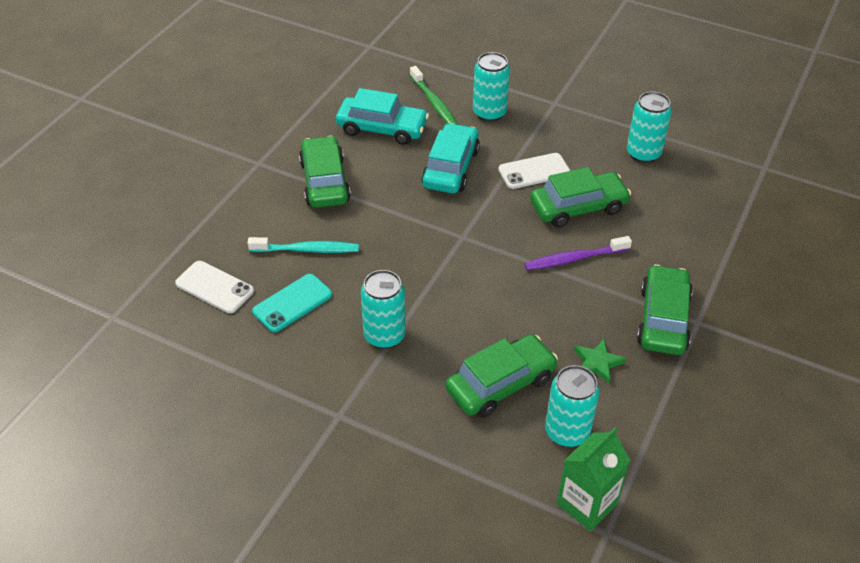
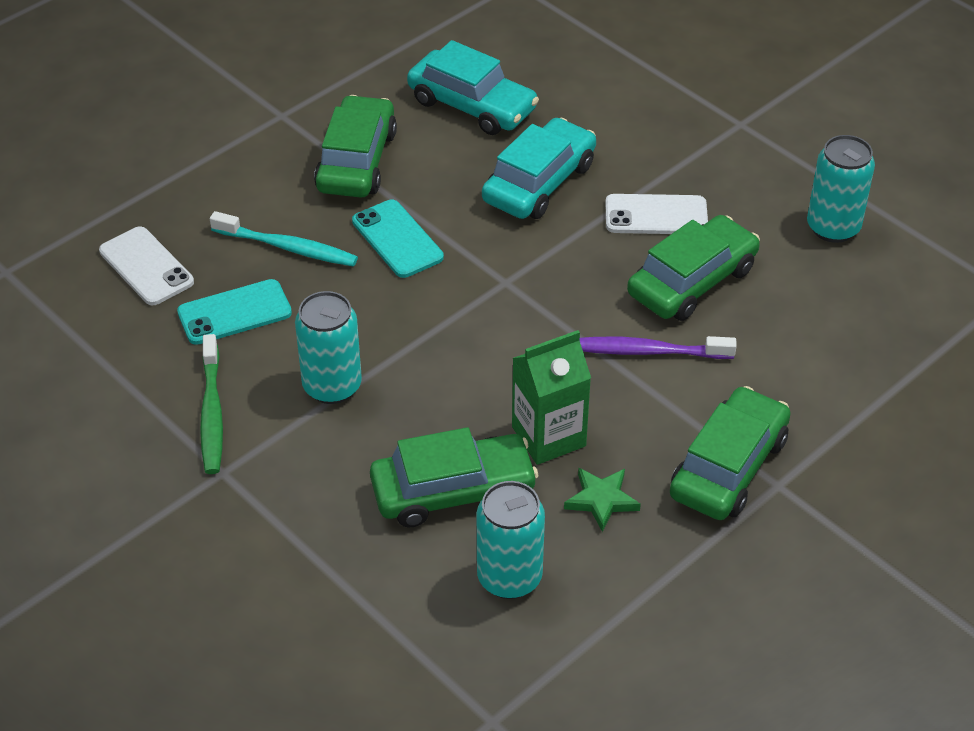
camera: 20 degrees right, 0 degrees up
green toothbrush [410,66,458,125] -> green toothbrush moved to [200,334,223,474]
turquoise can [473,52,510,122] -> none
green car [530,167,631,228] -> green car turned 45 degrees counterclockwise [627,215,760,321]
green carton [557,428,630,531] -> green carton moved to [512,330,591,465]
none -> turquoise phone [352,199,444,278]

